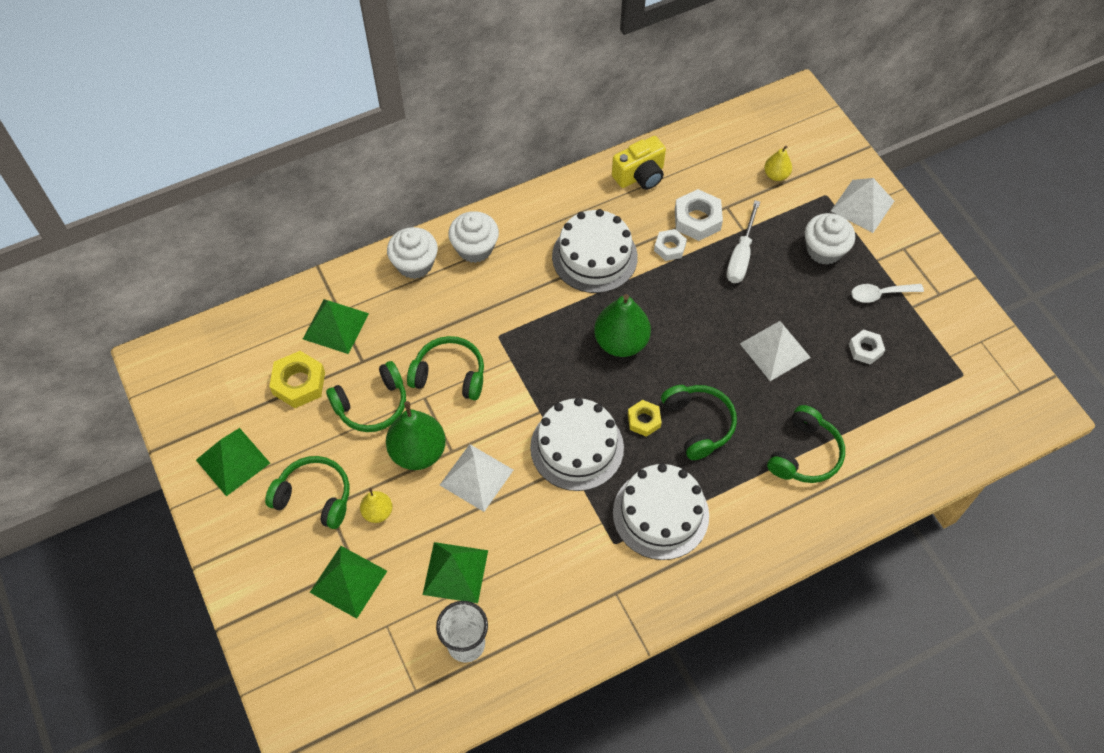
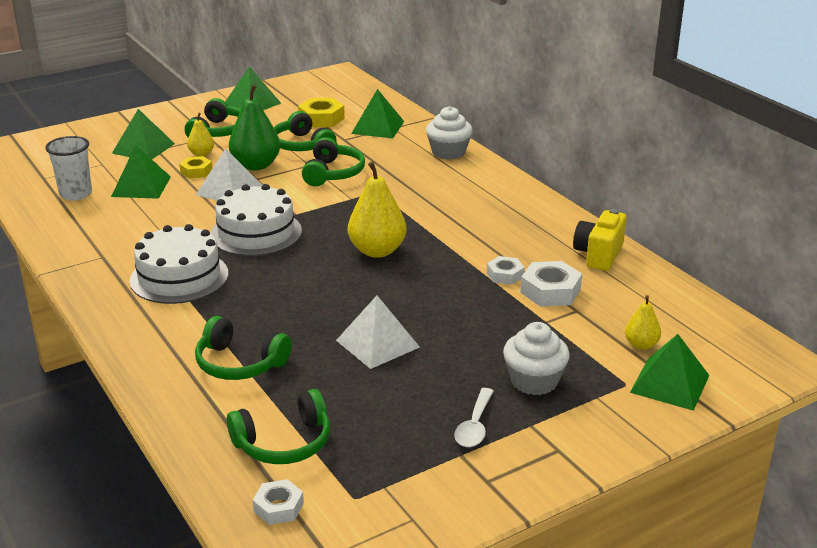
camera: 85 degrees right, 30 degrees down
white cupcake [448,211,499,263] -> none
white cake [552,209,638,293] -> none
green pear [594,294,651,357] -> yellow pear [348,161,407,258]
yellow camera [612,136,666,190] -> yellow camera turned 60 degrees clockwise [573,209,626,271]
yellow nut [628,400,662,437] -> yellow nut moved to [179,156,212,178]
green headphones [661,385,737,460] -> green headphones moved to [227,389,330,464]
white screwdriver [726,200,760,283] -> none
white pyramid [831,178,894,233] -> none
white nut [849,329,885,365] -> white nut moved to [253,479,304,525]
white spoon [851,284,924,303] -> white spoon turned 150 degrees counterclockwise [454,388,494,447]
none -> green pyramid [630,334,709,411]

